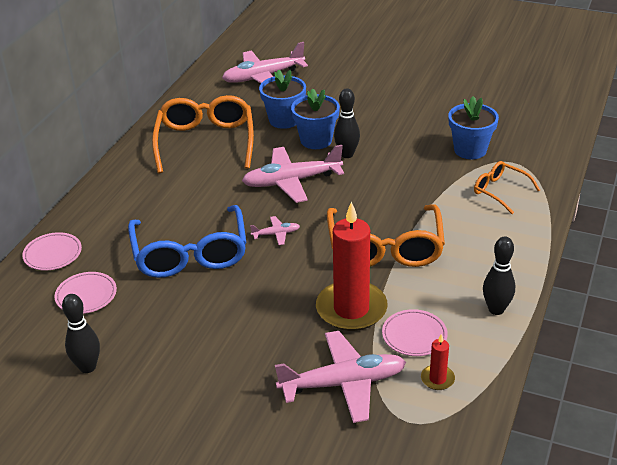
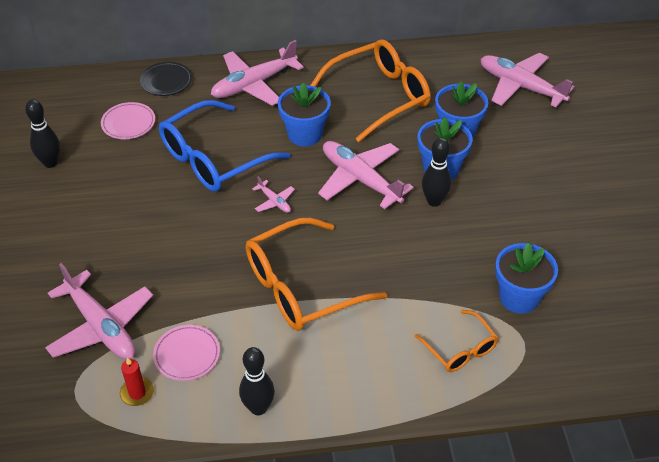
camera: 60 degrees right, 10 degrees up
pink plate [22,232,82,271] -> black plate [140,62,192,96]
red candle [316,201,388,331] -> none
orange glasses [474,161,540,214] -> orange glasses turned 135 degrees clockwise [415,310,498,372]
none -> pink plane [211,40,304,106]
none -> blue flower pot [278,82,331,147]

